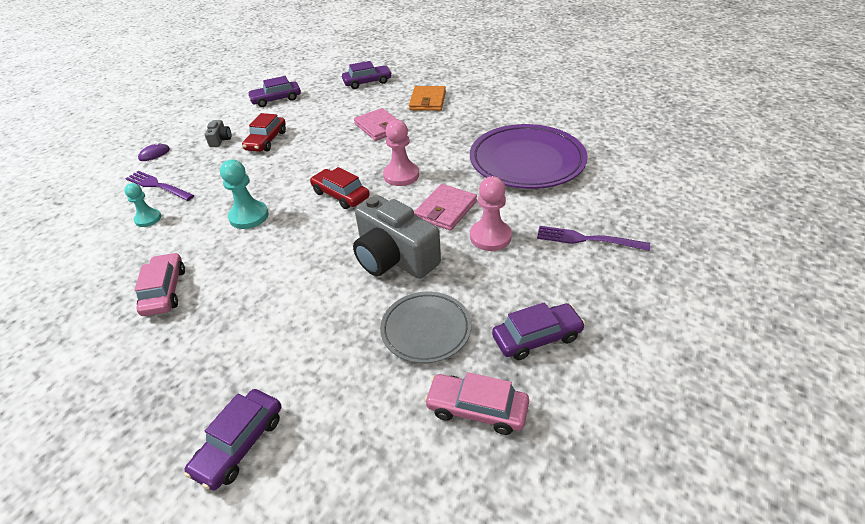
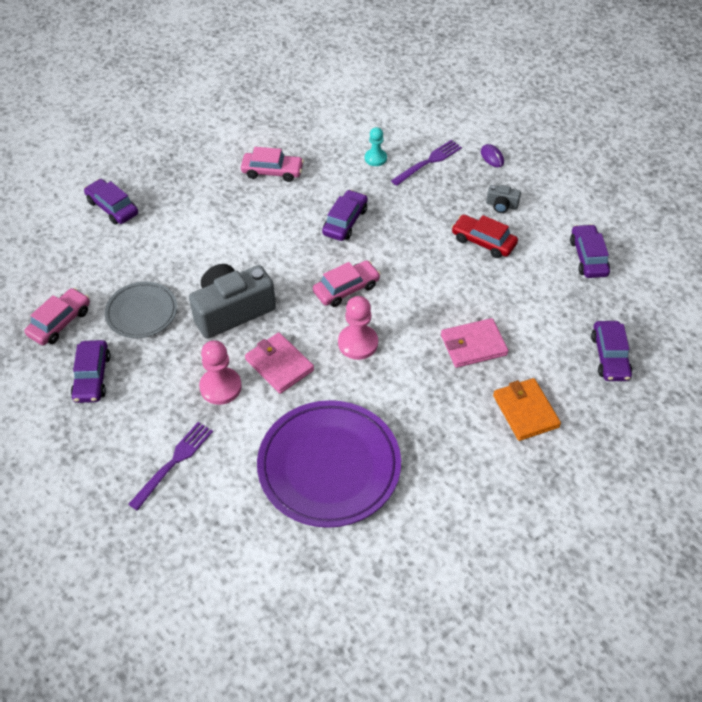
camera: 105 degrees right, 10 degrees up
turquoise pawn [220,160,269,229] -> purple car [322,190,368,241]
red car [310,167,370,209] -> pink car [313,260,380,307]
orange wallet [409,86,446,111] -> orange wallet turned 45 degrees clockwise [493,378,561,441]

